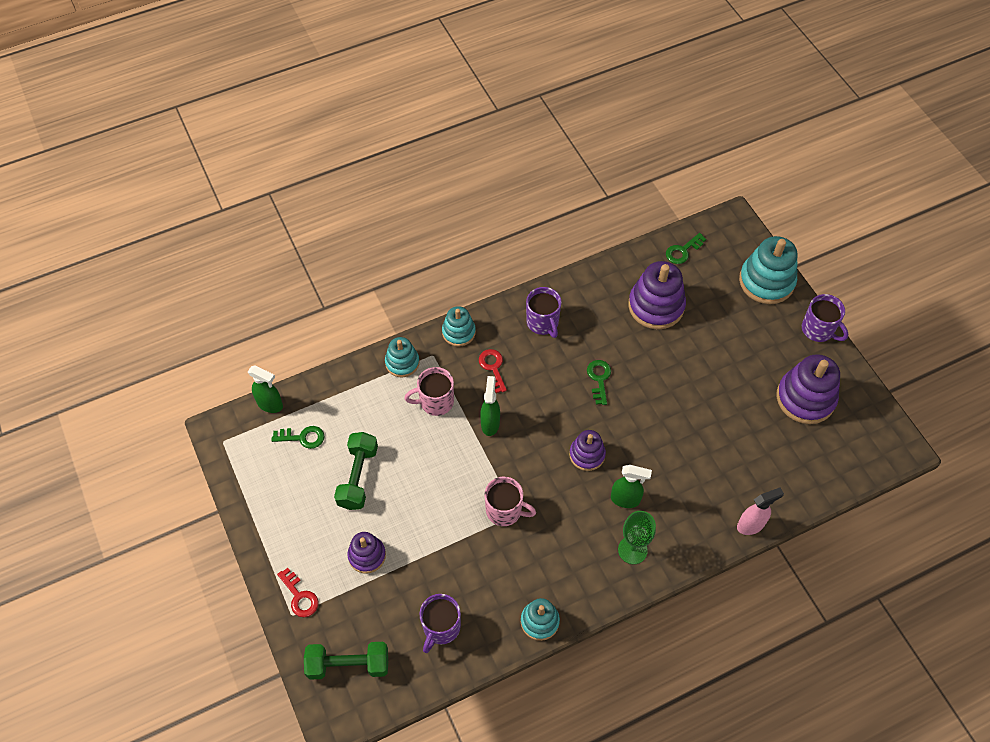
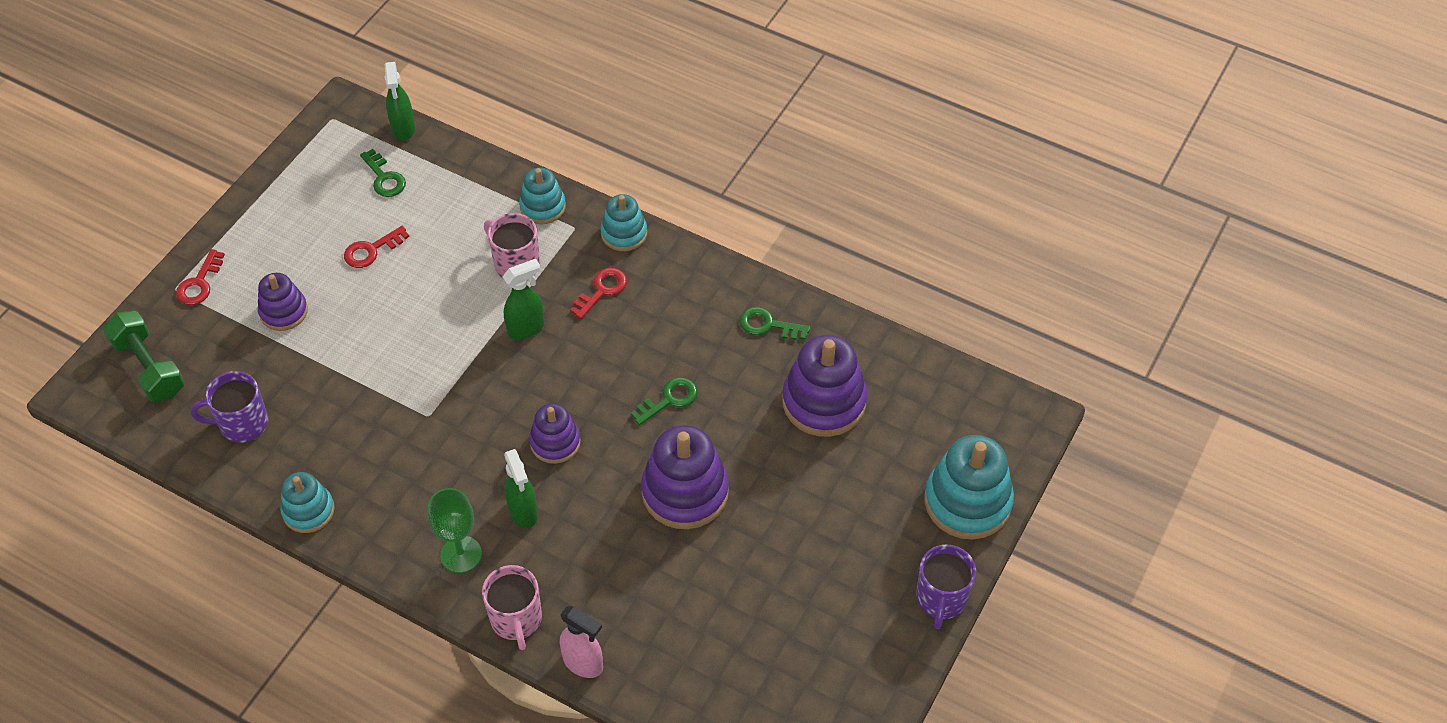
camera: 55 degrees right, 5 degrees down
green dumbbell [334,432,378,510] -> red key [344,226,409,268]
pink mug [485,477,536,526] -> pink mug moved to [482,565,542,650]
purple mug [526,287,562,338] -> none
green key [666,233,706,264] -> green key moved to [740,307,810,340]
purple stacking toy [777,354,840,424] -> purple stacking toy moved to [641,425,729,529]

